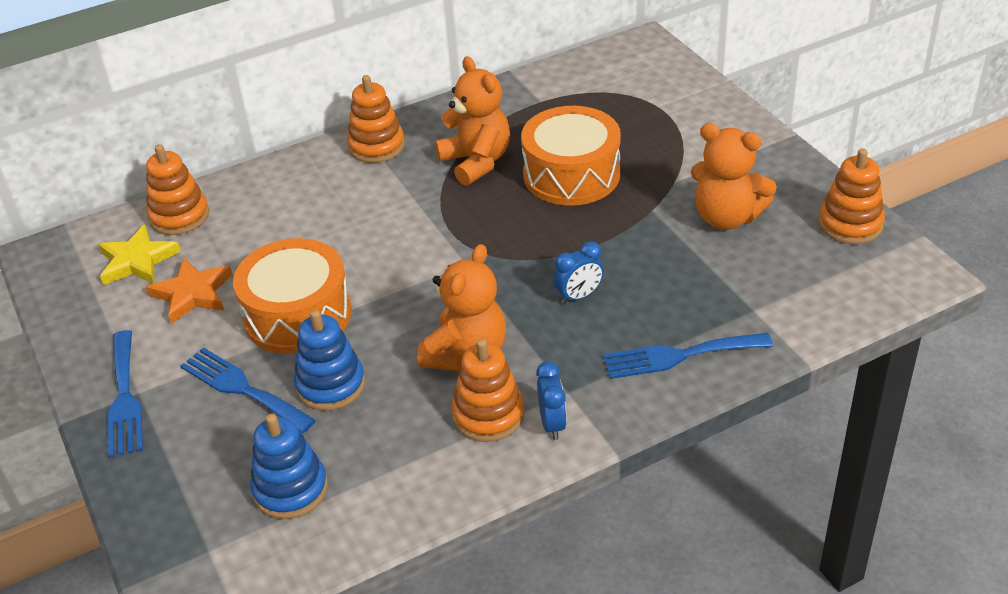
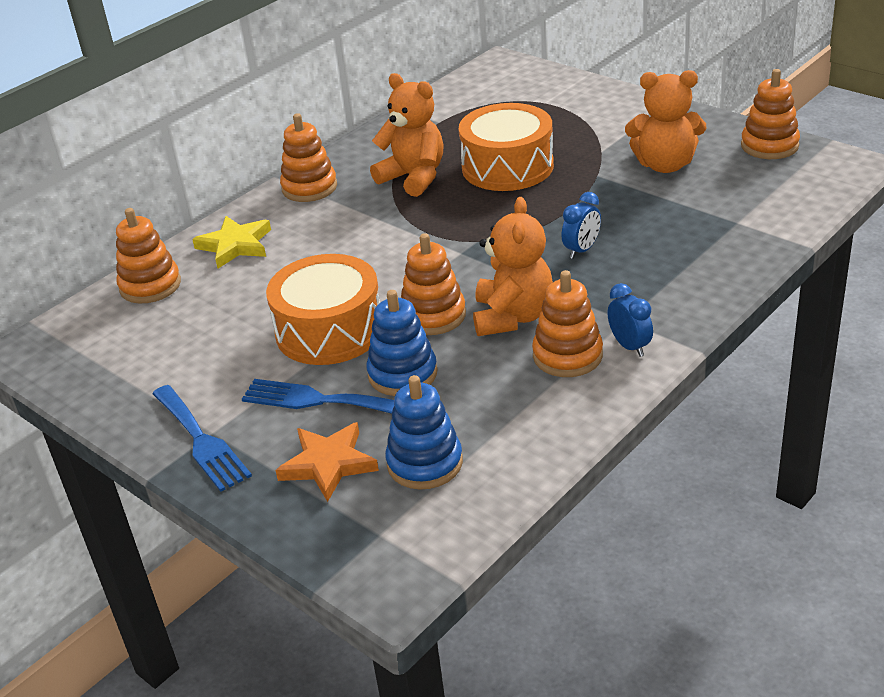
camera: 20 degrees left, 5 degrees down
yellow star [98,224,181,285] -> yellow star moved to [192,216,271,269]
orange star [146,258,232,324] -> orange star moved to [275,422,379,502]
blue fork [603,333,773,379] -> none
none -> orange stacking toy [401,233,466,335]

